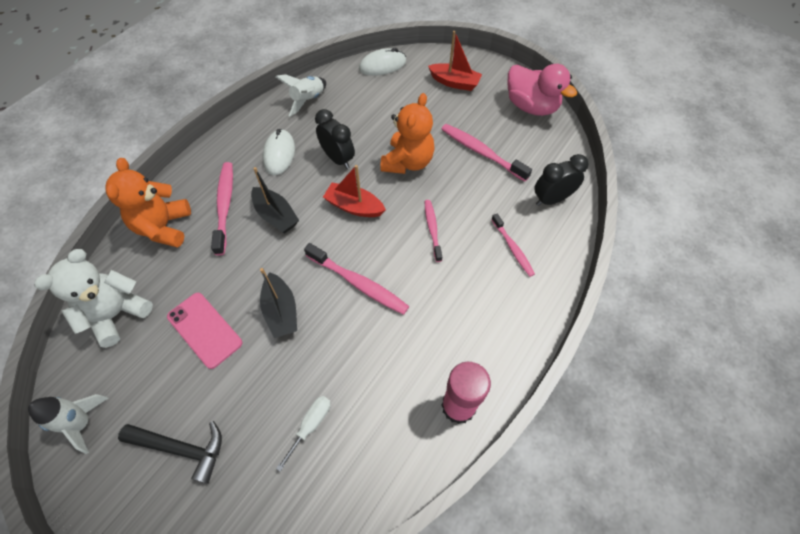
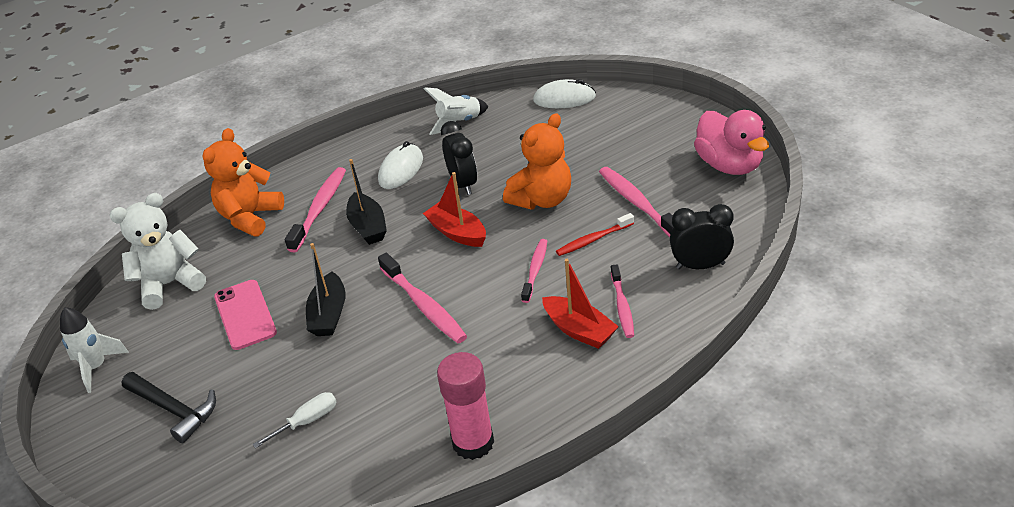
camera: 25 degrees right, 20 degrees down
red boat [428,31,482,91] -> red boat moved to [542,259,619,349]
none -> red toothbrush [556,213,634,256]

